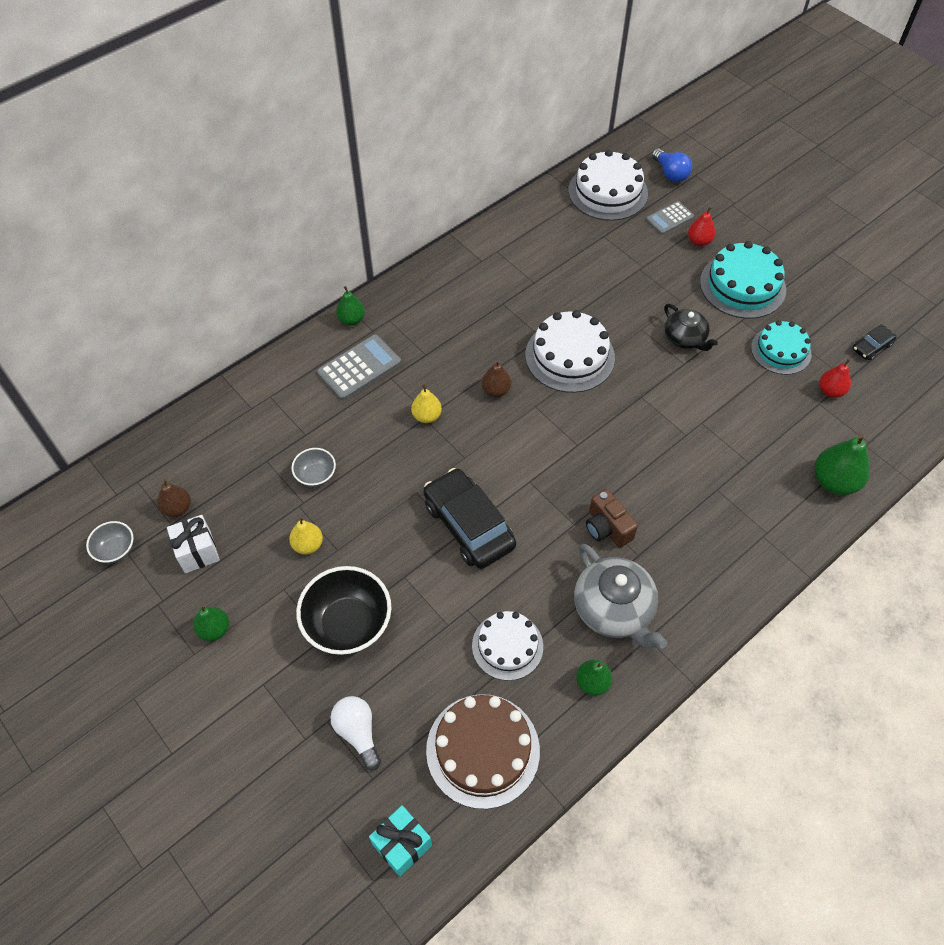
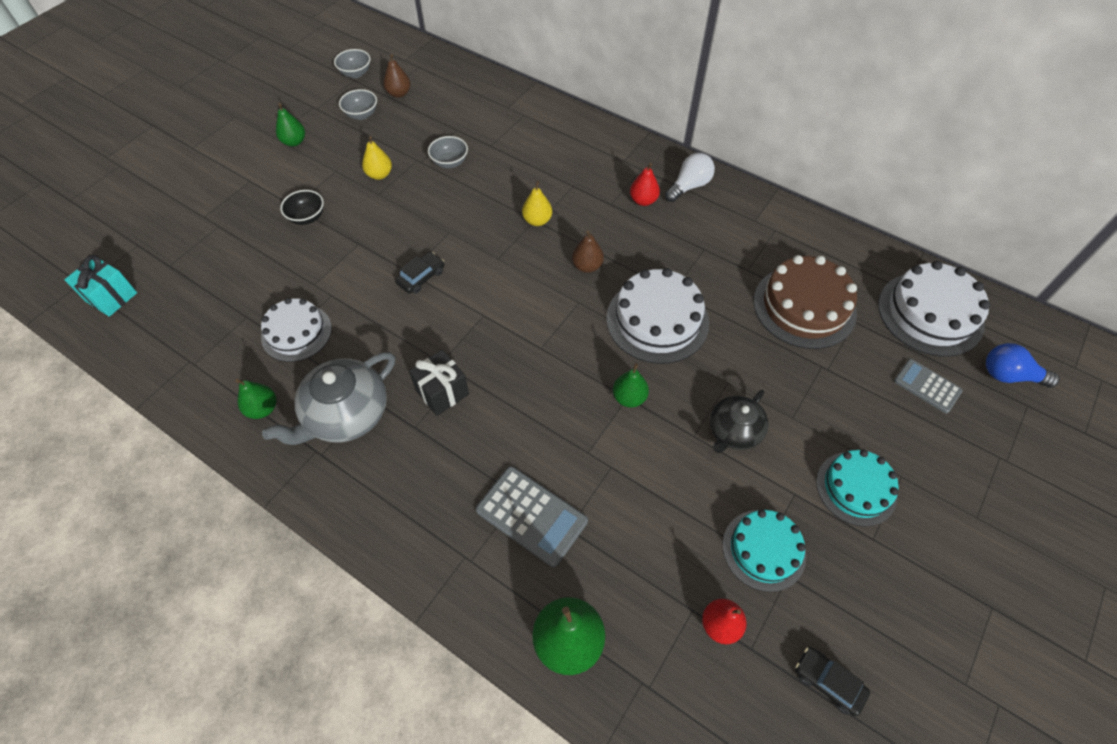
camera: 75 degrees right, 0 degrees up
white gift [167,515,220,573] -> grey bowl [339,89,377,120]
black bowl [296,566,391,655] -> black bowl [280,190,324,225], size x0.52
grey calculator [317,334,401,400] -> grey calculator moved to [476,466,588,567]
white light bulb [330,696,381,770] -> white light bulb moved to [665,153,715,202]
green pear [336,286,365,326] -> green pear moved to [613,364,649,407]
black car [423,468,516,569] -> black car [395,252,444,294], size x0.47
brown cake [426,694,540,809] -> brown cake moved to [754,255,857,349]
brown camera [586,489,638,548] -> black gift [409,349,469,416]
blue light bulb [652,148,692,182] -> blue light bulb turned 60 degrees clockwise [986,343,1060,388]
red pear [688,207,715,246] -> red pear moved to [630,163,660,206]
turquoise cake [700,241,786,319] -> turquoise cake [816,450,899,527], size x0.67

